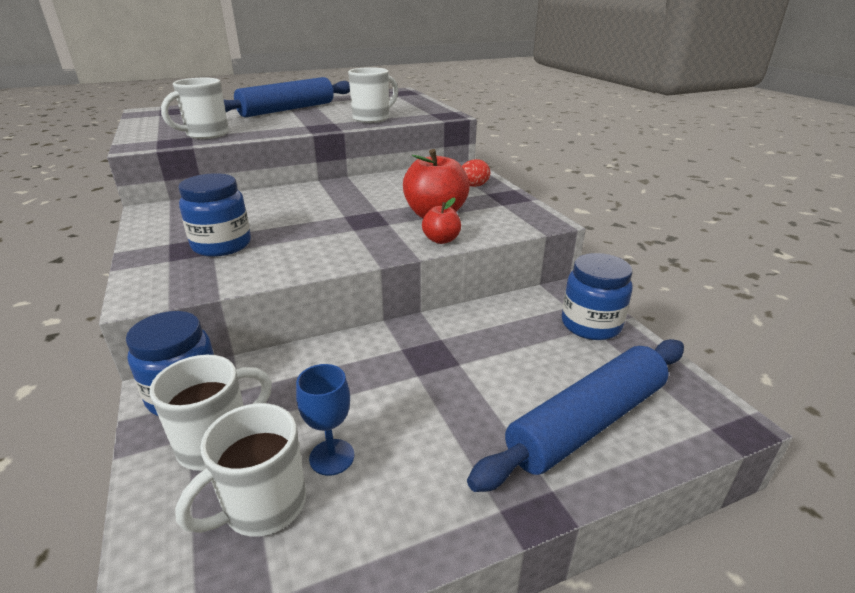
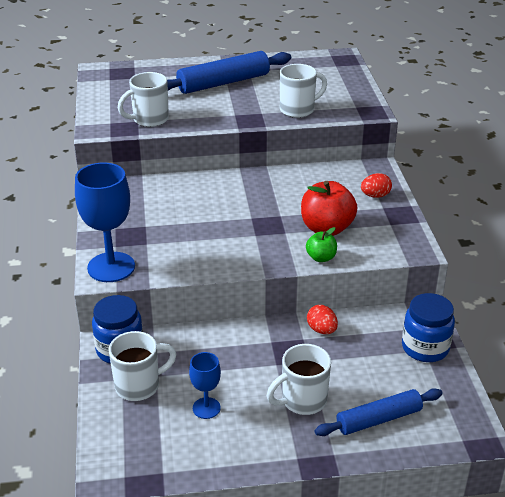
camera: 15 degrees right, 5 degrees up
white mug [175,403,306,537] -> white mug moved to [267,344,331,415]
blue jar [178,173,251,257] -> none
red apple [422,198,461,244] -> green apple [306,227,337,262]
blue rolling pin [467,339,684,492] -> blue rolling pin [314,388,443,436], size x0.66
none -> blue goblet [75,163,135,282]
none -> red egg [307,305,338,334]

